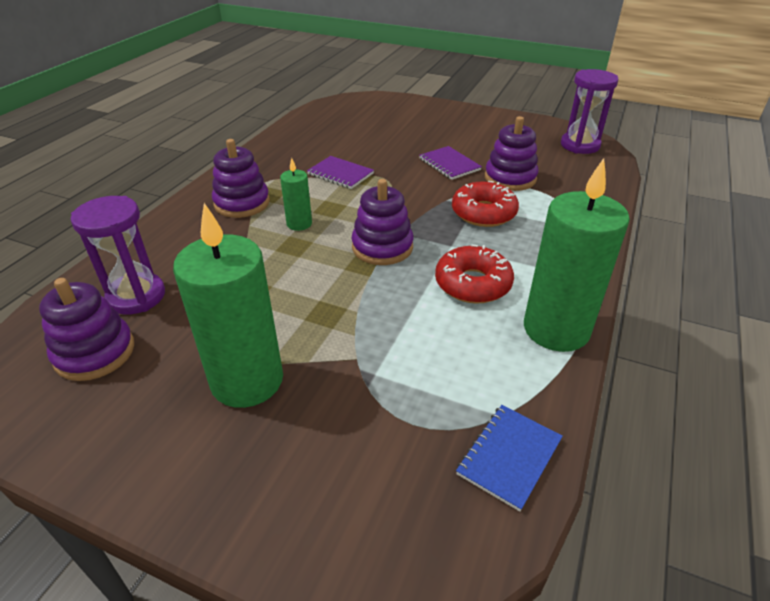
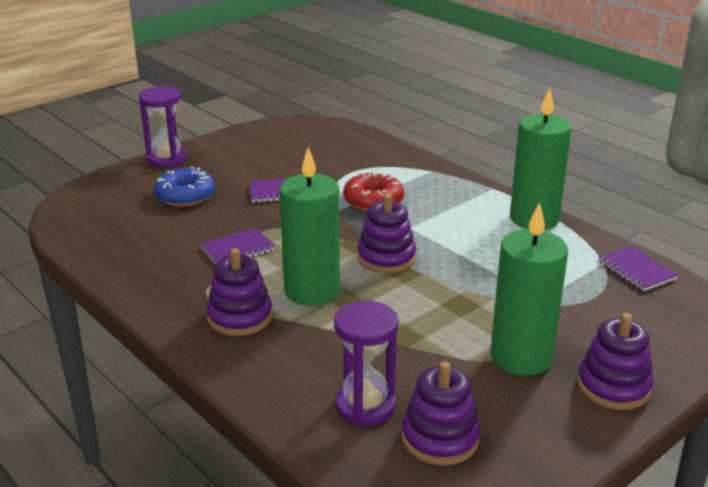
camera: 65 degrees left, 10 degrees down
green candle [280,158,312,231] -> green candle [279,147,340,306], size x2.05
red donut [435,245,514,304] -> none
blue notebook [456,405,563,512] -> purple notebook [598,246,678,291]
purple stacking toy [485,116,539,191] -> purple stacking toy moved to [577,313,653,410]
purple hourglass [561,69,618,154] -> purple hourglass moved to [139,86,187,168]
none -> blue donut [154,167,215,207]

